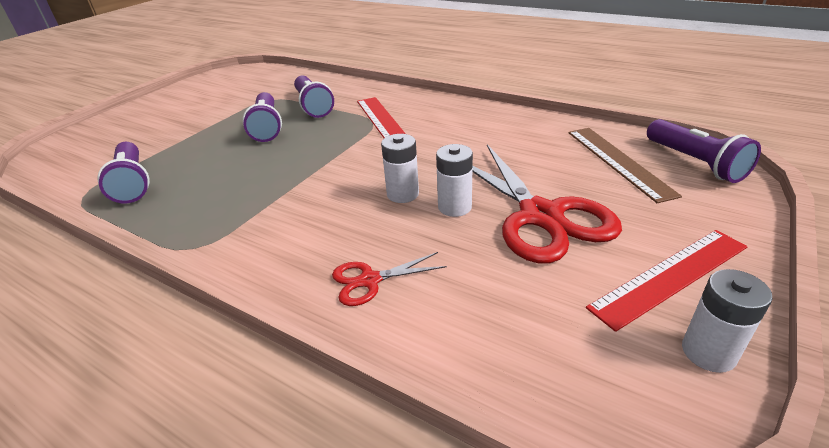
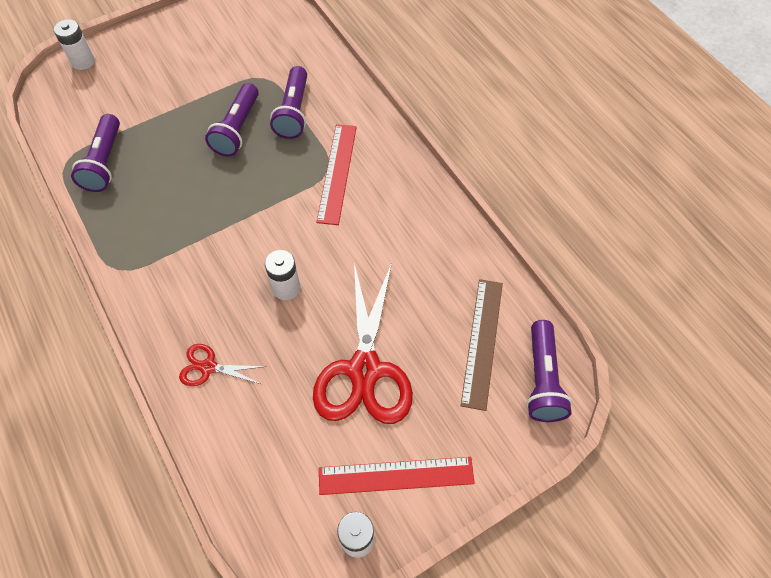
camera: 25 degrees right, 25 degrees up
white battery [436,144,473,217] -> white battery moved to [54,19,95,70]

